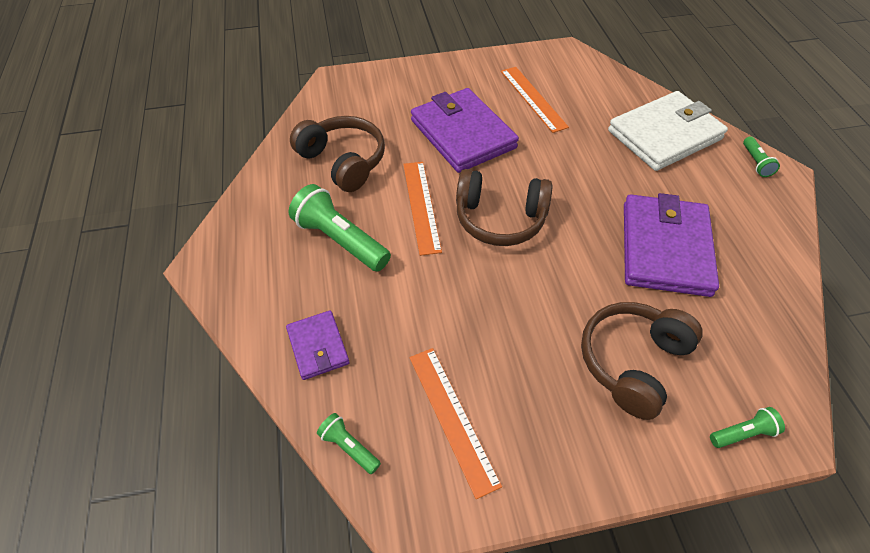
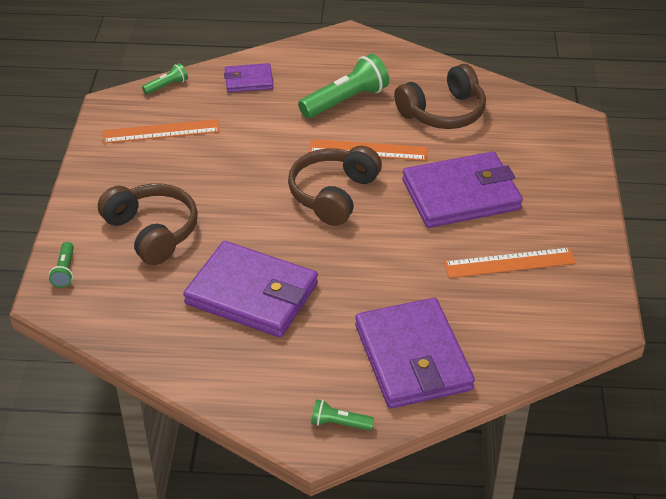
camera: 105 degrees right, 10 degrees down
white wallet [608,91,728,171] -> purple wallet [355,298,475,409]

